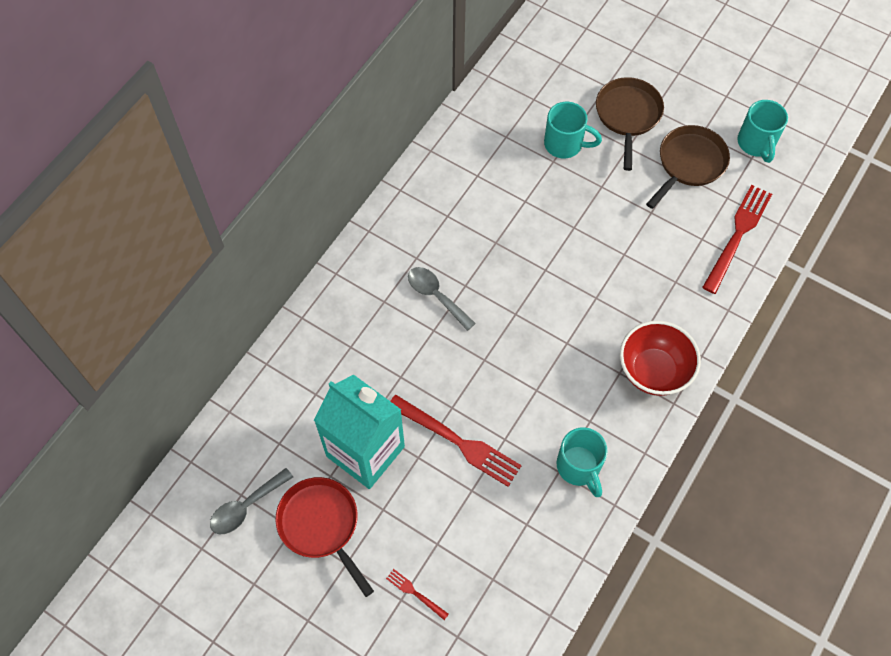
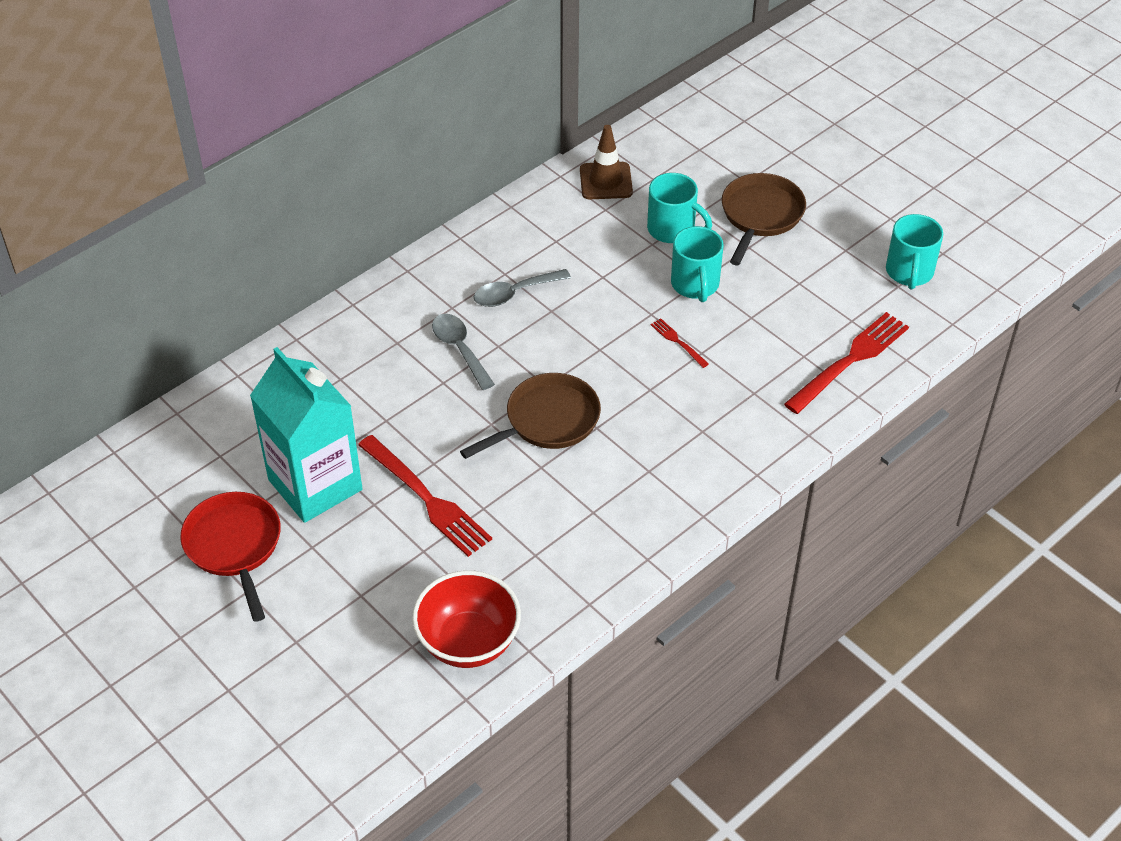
camera: 15 degrees right, 15 degrees down
grey spoon [210,468,293,534] -> grey spoon moved to [474,269,571,307]
red fork [386,569,449,620] -> red fork moved to [651,318,709,368]
turquoise mug [557,427,608,497] -> turquoise mug moved to [671,226,724,302]
red bowl [620,320,701,396] -> red bowl moved to [412,570,521,668]
brown pan [646,125,730,209] -> brown pan moved to [460,373,601,459]
none -> brown traffic cone [580,125,633,199]

